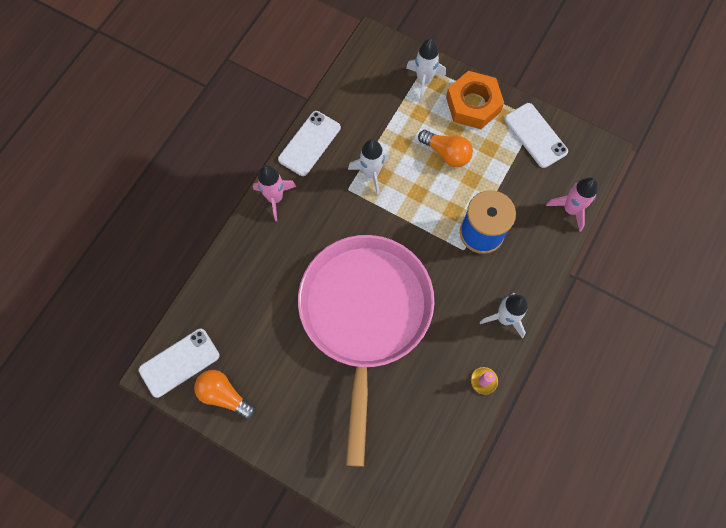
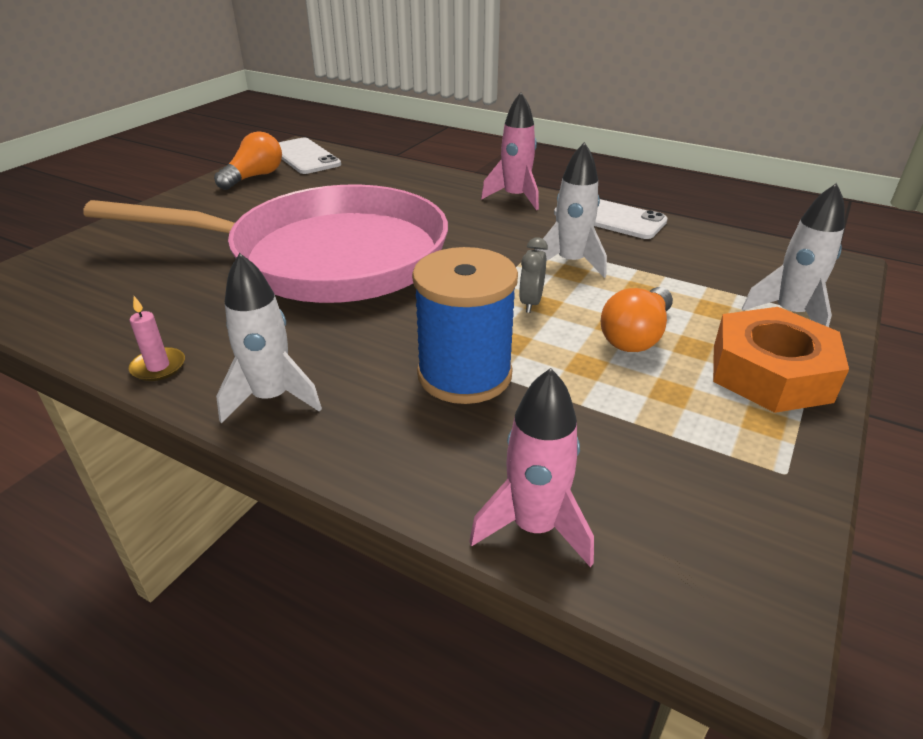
camera: 90 degrees right, 35 degrees down
white phone [504,103,568,168] -> none
none -> grey clock [519,237,548,313]

